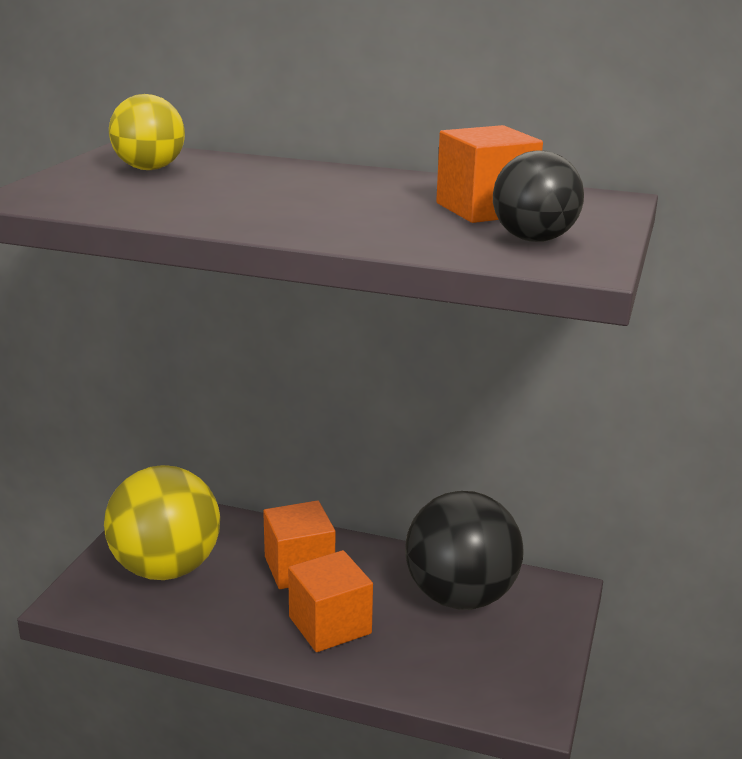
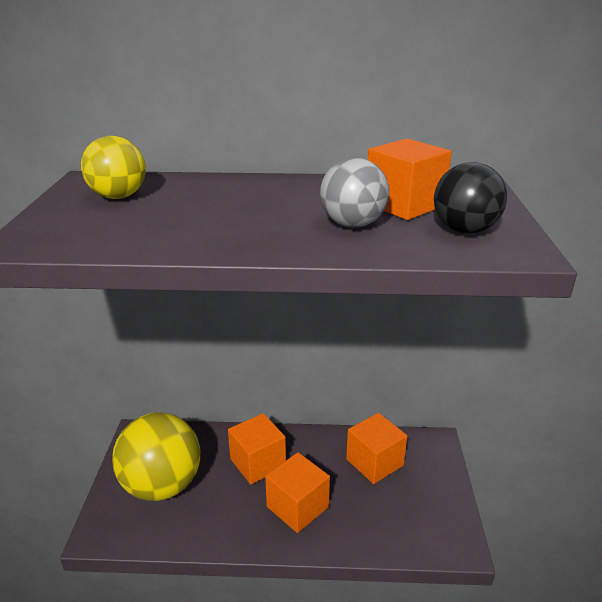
camera: 15 degrees left, 5 degrees up
black ball [405,491,523,610] -> orange cube [346,413,407,484]
none -> grey ball [320,157,389,228]

